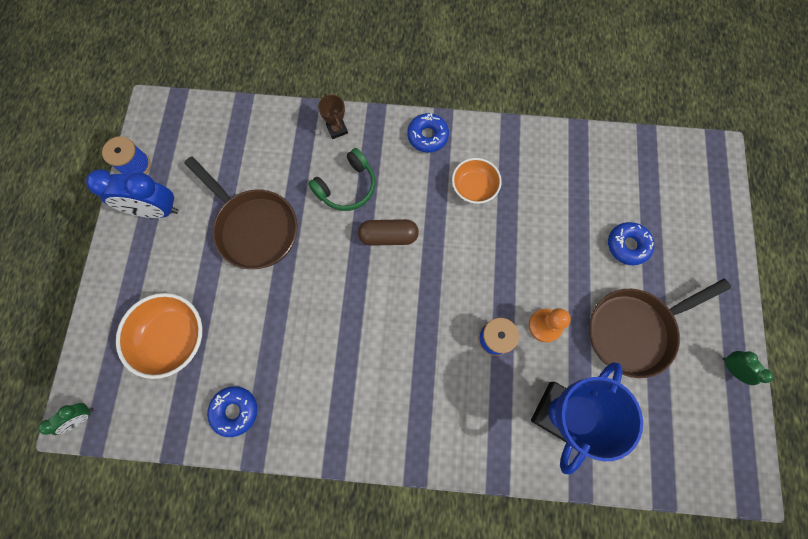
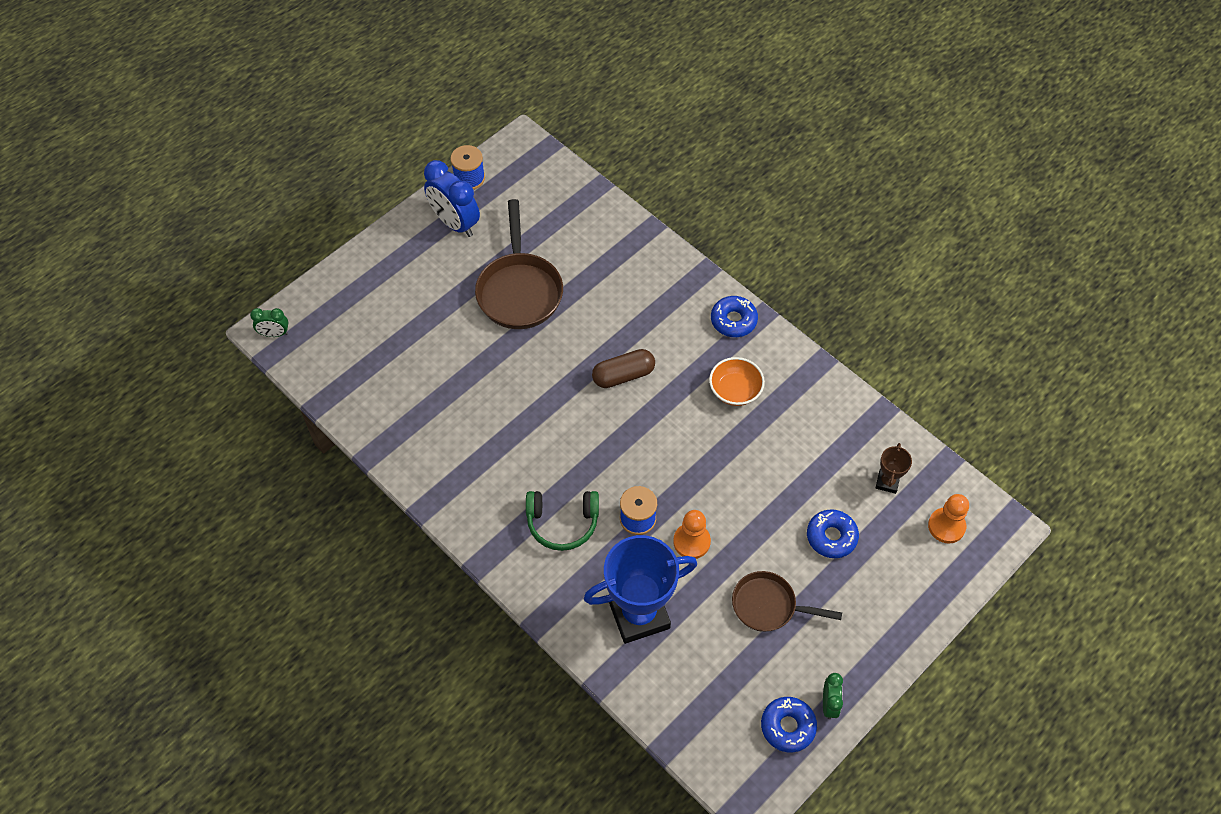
camera: 40 degrees right, 15 degrees down
orange bowl [116,293,202,379] -> none
blue donut [207,386,257,437] -> blue donut moved to [761,697,817,753]
green headphones [308,148,375,211] -> green headphones moved to [526,491,599,551]
brown trophy [318,93,348,139] -> brown trophy moved to [876,443,912,494]
brown capsule [358,219,419,246] -> brown capsule turned 60 degrees counterclockwise [592,349,655,388]
brown pan [589,279,731,378] -> brown pan [732,571,842,632], size x0.64
none -> orange pawn [928,494,969,543]

